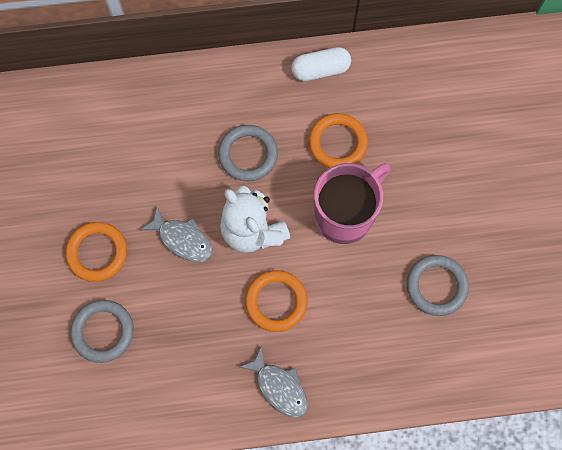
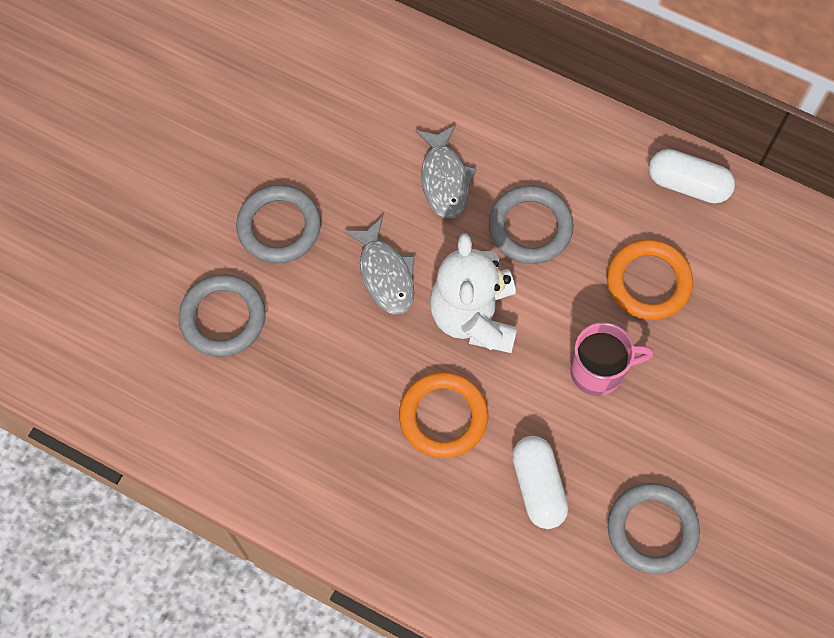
camera: 35 degrees right, 5 degrees down
orange ring [66,222,127,282] -> grey ring [236,185,321,263]
grey fish [240,346,308,418] -> grey fish moved to [416,125,476,219]
pink mug [314,163,390,244] -> pink mug [570,322,654,396], size x0.62
none -> white capsule [512,436,568,529]

